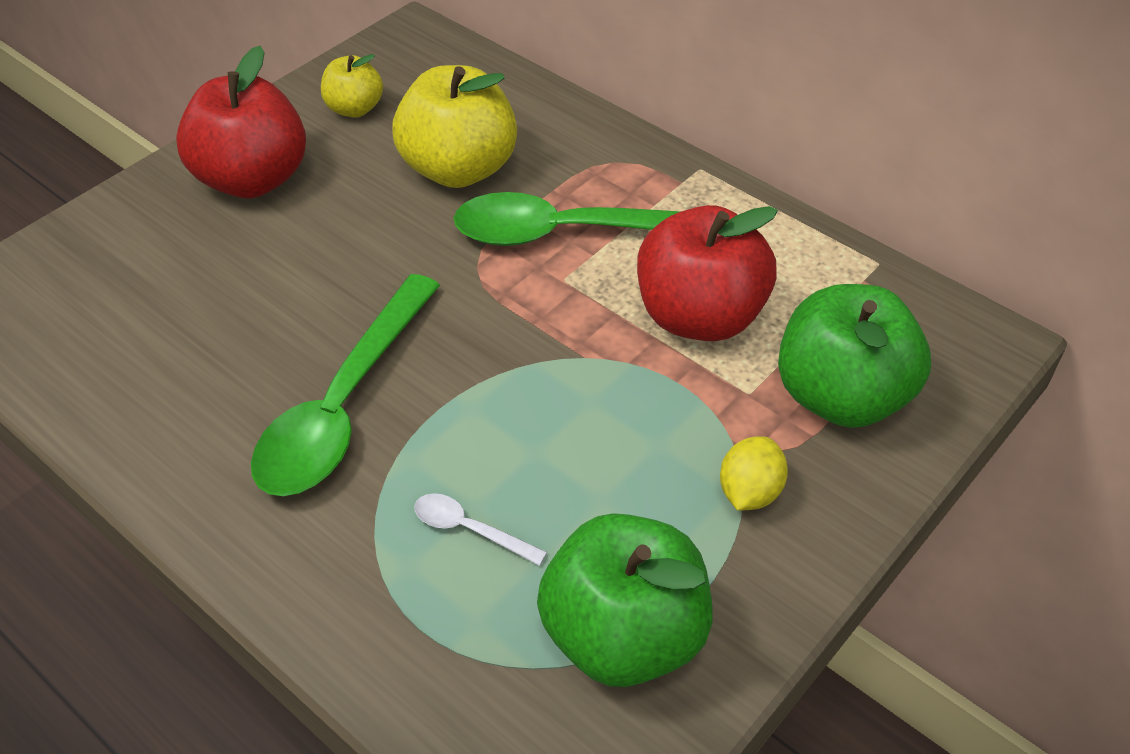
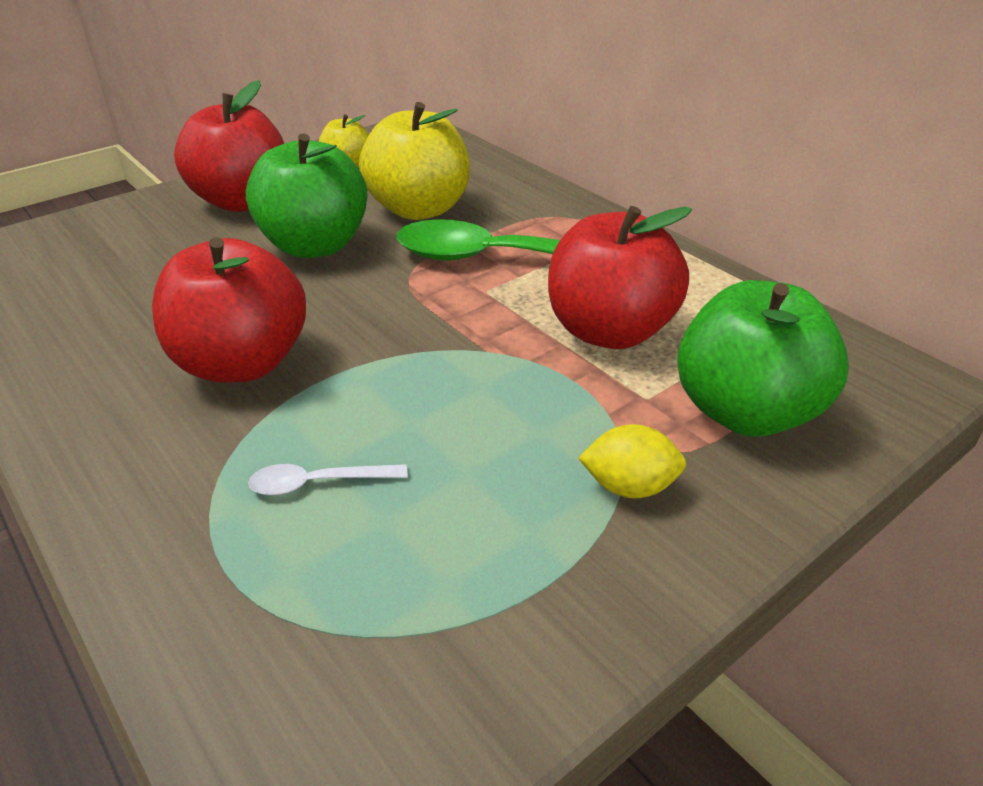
camera: 10 degrees right, 10 degrees down
green spoon [251,274,440,496] -> red apple [152,237,306,383]
white spoon [414,493,547,566] -> white spoon turned 45 degrees counterclockwise [248,464,408,496]
green apple [537,513,713,687] -> green apple moved to [246,133,367,258]
yellow lemon [720,436,788,511] -> yellow lemon turned 60 degrees clockwise [578,424,686,498]

